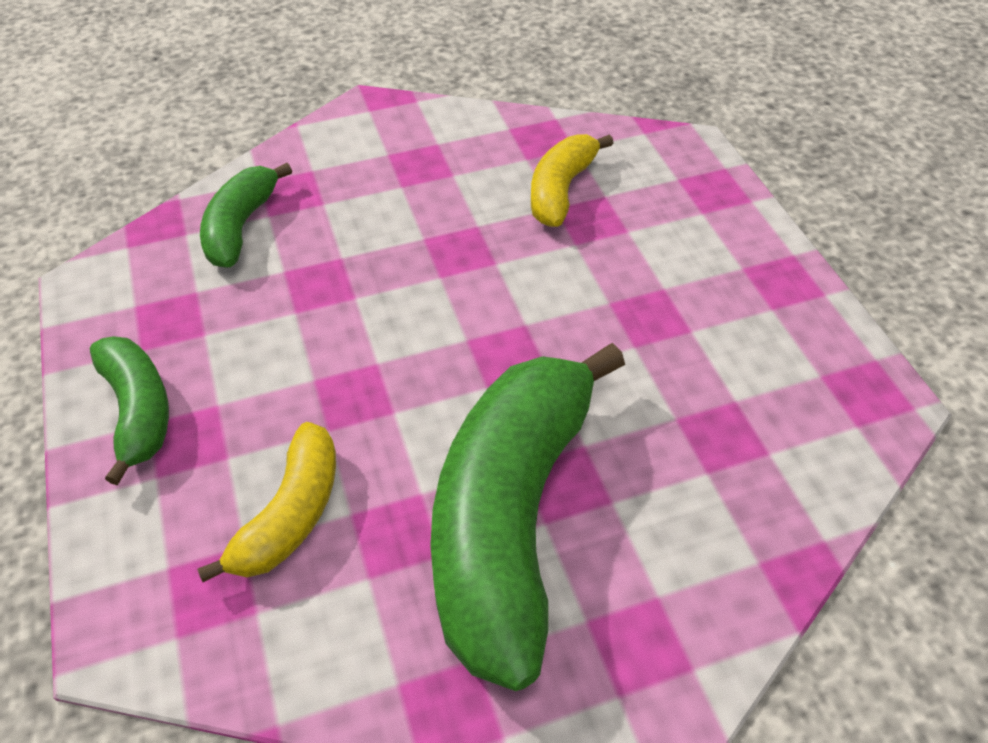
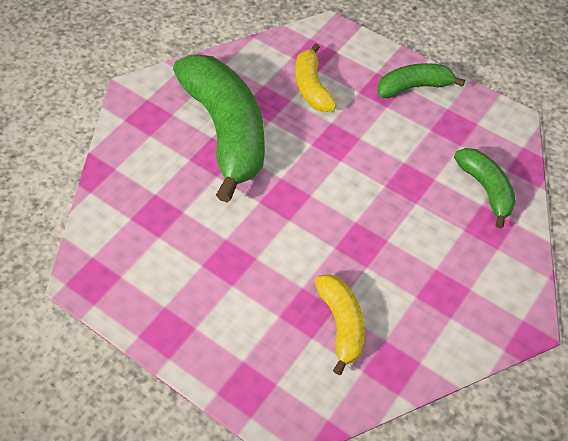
camera: 145 degrees right, 5 degrees up
green banana [90,336,169,485] -> green banana turned 135 degrees clockwise [377,63,465,98]

